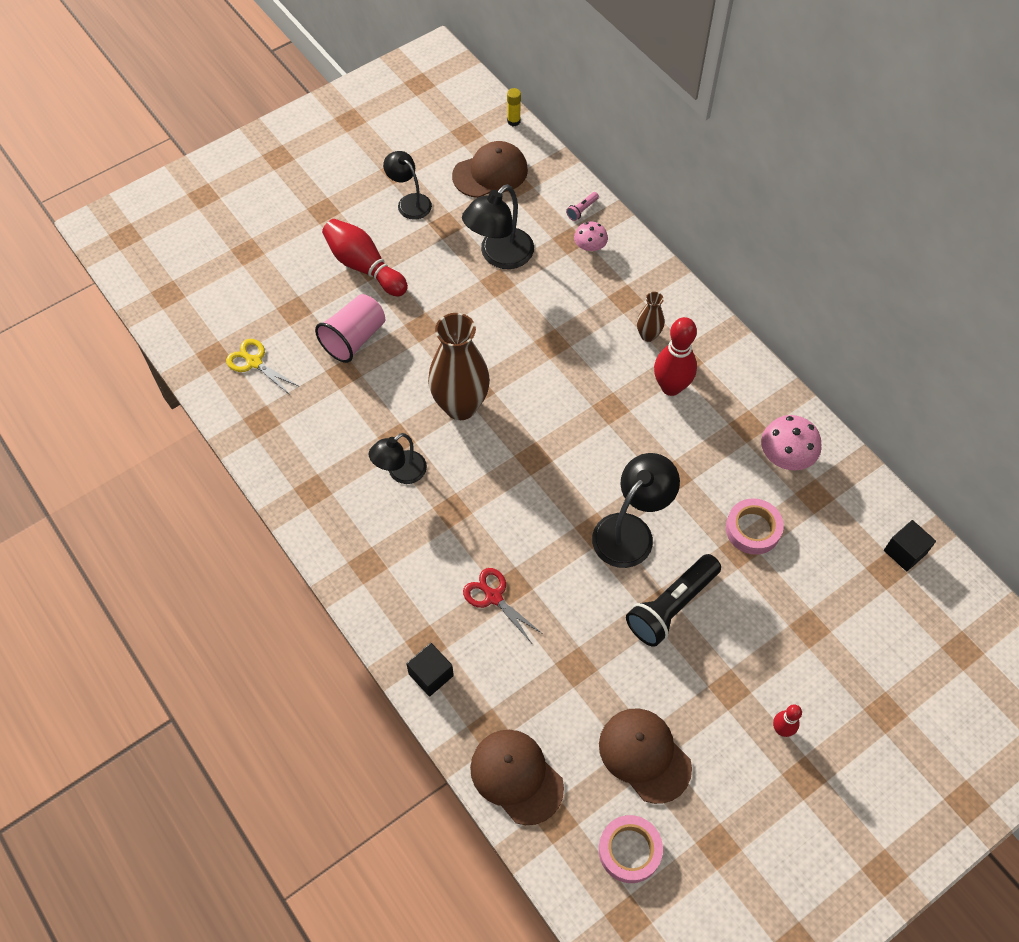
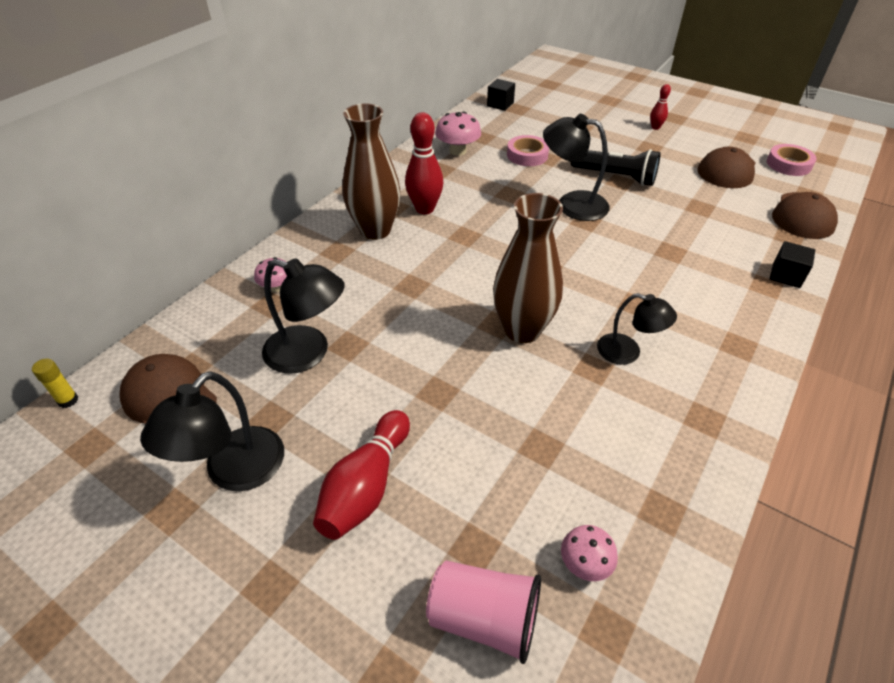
camera: 110 degrees left, 15 degrees down
yellow scissors [226,339,300,395] -> pink mushroom [561,525,618,581]
pink cup [315,294,385,363] -> pink cup moved to [426,561,541,664]
black lamp [383,151,432,220] -> black lamp [140,371,284,491], size x1.53
red scissors [463,568,543,642] -> none
pink flashlight [566,192,599,221] -> none
brown vase [637,292,664,342] -> brown vase [342,103,401,240], size x2.10

